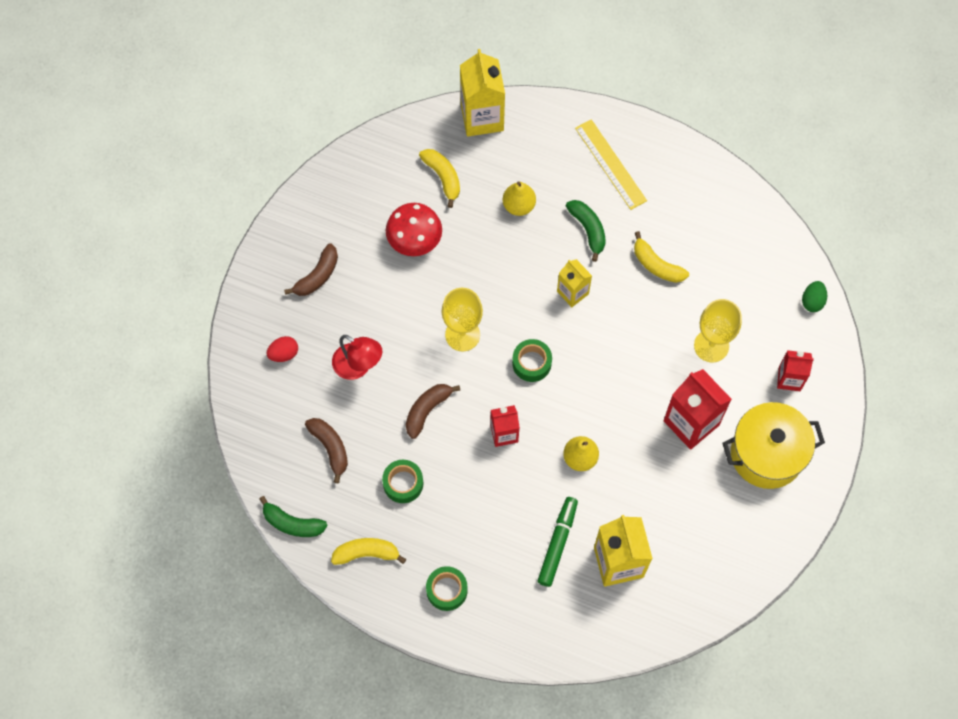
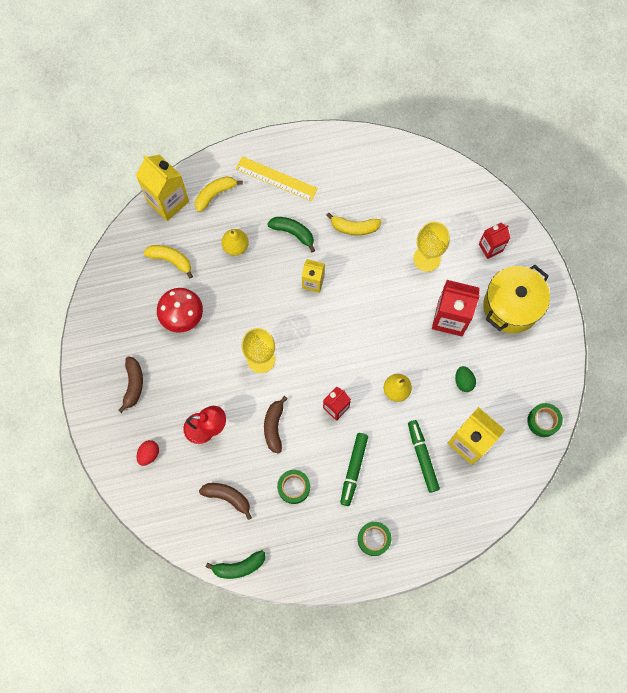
camera: 35 degrees left, 5 degrees up
yellow banana [331,538,406,565] -> yellow banana moved to [195,176,243,212]
green tape [512,339,552,382] -> green tape moved to [527,403,563,437]
green egg [802,281,827,312] -> green egg moved to [455,366,476,392]
none -> green marker [340,433,368,506]

